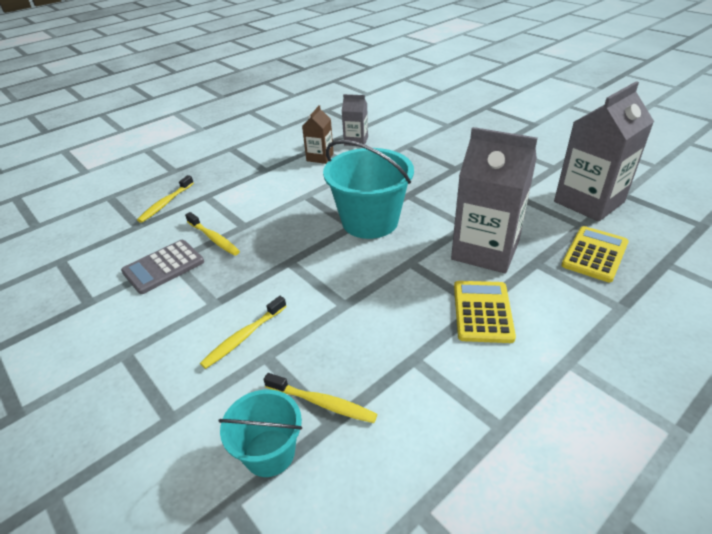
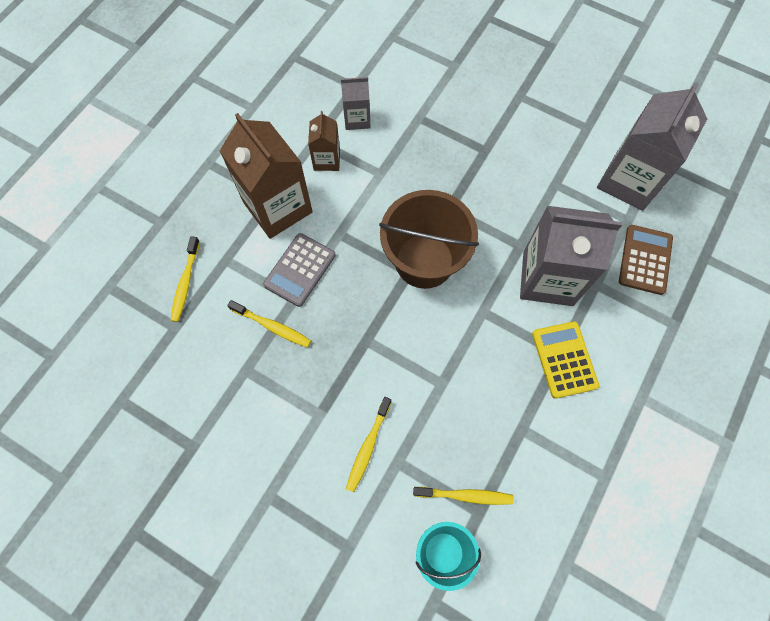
camera: 20 degrees left, 30 degrees up
grey calculator [121,240,204,294] -> grey calculator moved to [263,233,336,307]
turquoise bucket [323,140,414,239] -> brown bucket [379,190,479,289]
yellow calculator [561,226,629,282] -> brown calculator [619,225,673,295]
none -> brown carton [220,113,313,239]

